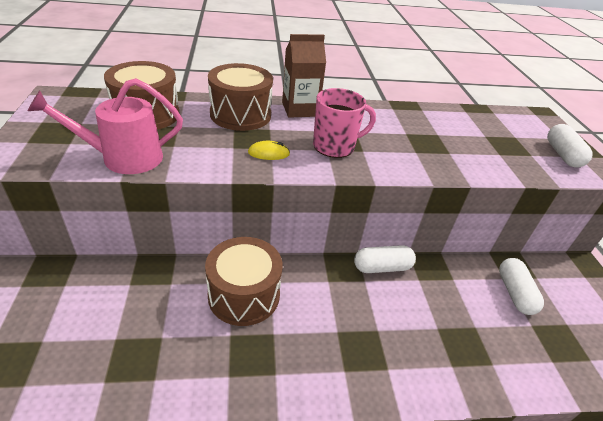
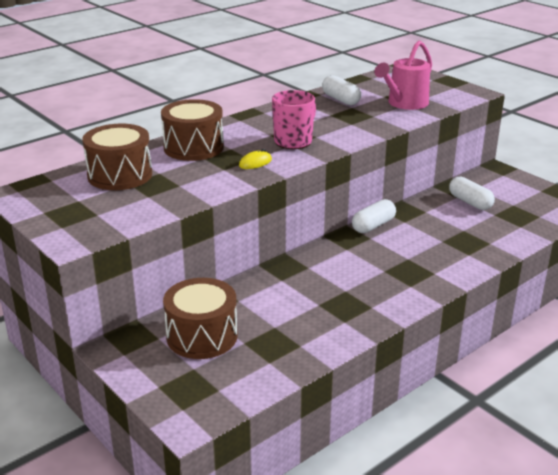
camera: 30 degrees left, 10 degrees down
pink watering can [28,78,183,174] -> pink watering can moved to [374,41,432,110]
brown drum [205,237,283,326] -> brown drum moved to [163,278,238,359]
brown carton [282,34,326,118] -> none
white capsule [547,124,593,168] -> white capsule moved to [322,75,361,105]

